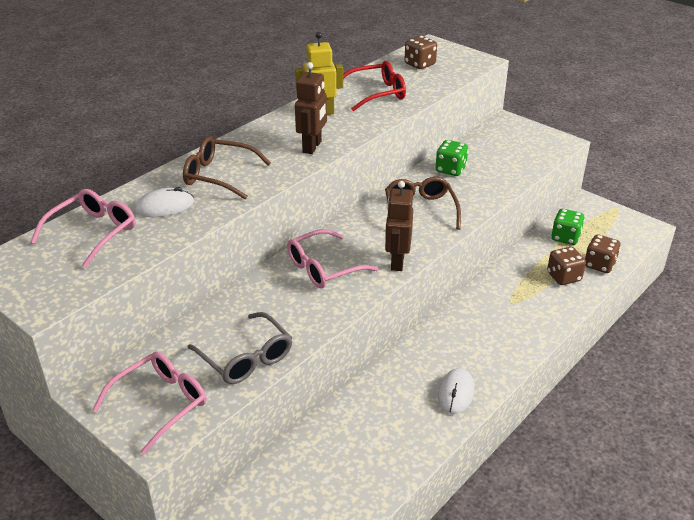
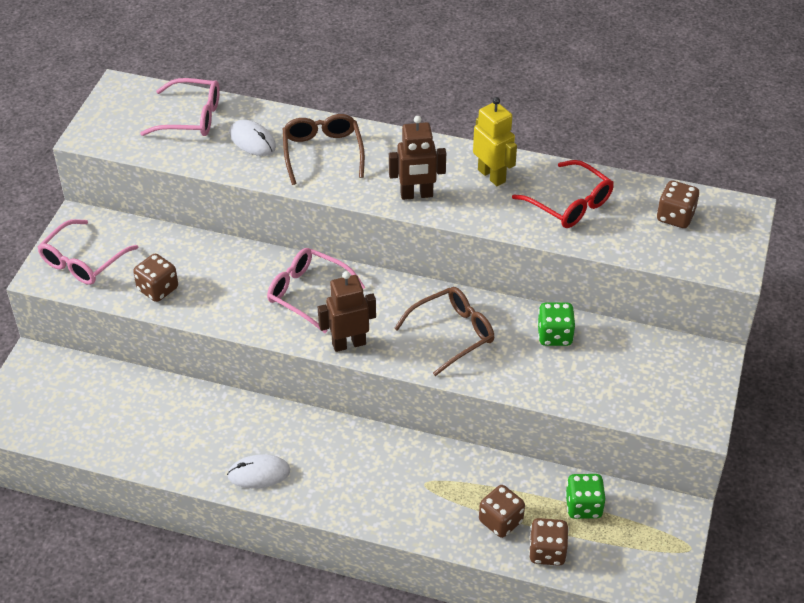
camera: 65 degrees right, 10 degrees up
pink glasses [93,352,206,455] -> pink glasses turned 105 degrees clockwise [38,219,138,285]
grey glasses [187,312,292,384] -> brown dice [133,254,178,302]

